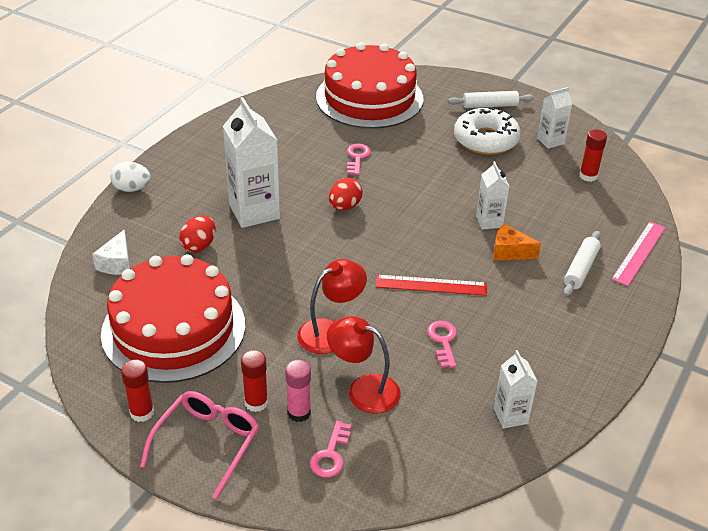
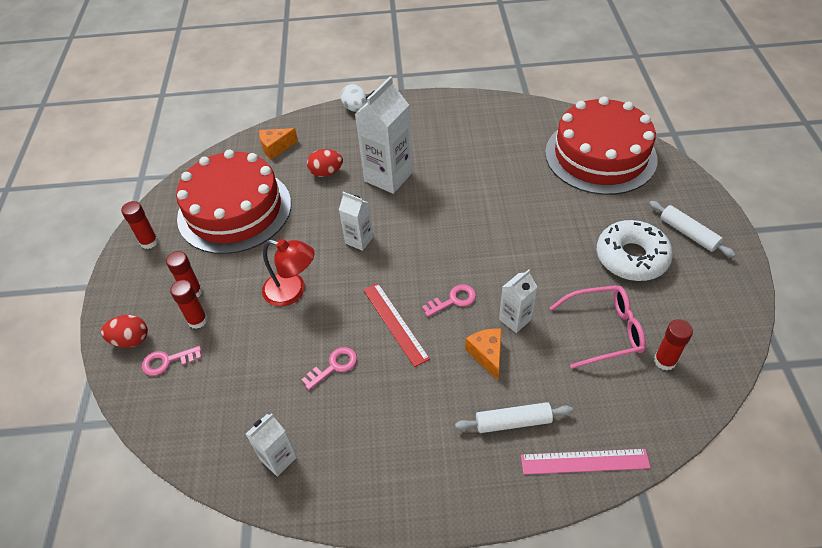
camera: 60 degrees right, 10 degrees up
white cheese [92,229,130,275] -> orange cheese [259,128,298,160]
pink glasses [140,391,259,499] -> pink glasses moved to [550,285,646,369]
pink glue stick [285,360,311,422] -> red glue stick [170,280,208,329]
red lamp [327,316,401,414] -> none
red egg [329,178,362,210] -> red egg moved to [101,315,148,348]
pink key [347,144,371,175] -> pink key moved to [422,284,476,317]
white carton [537,87,572,149] -> white carton moved to [339,192,374,251]

